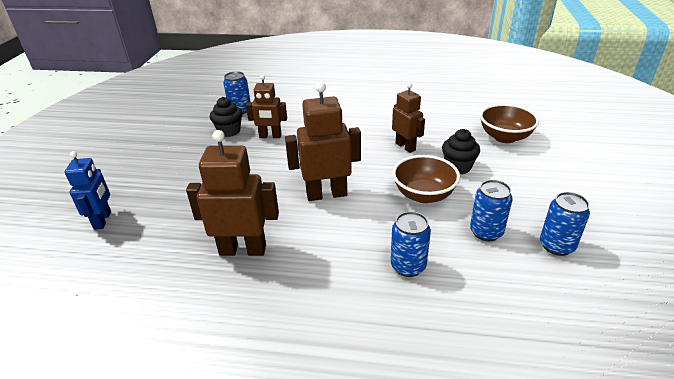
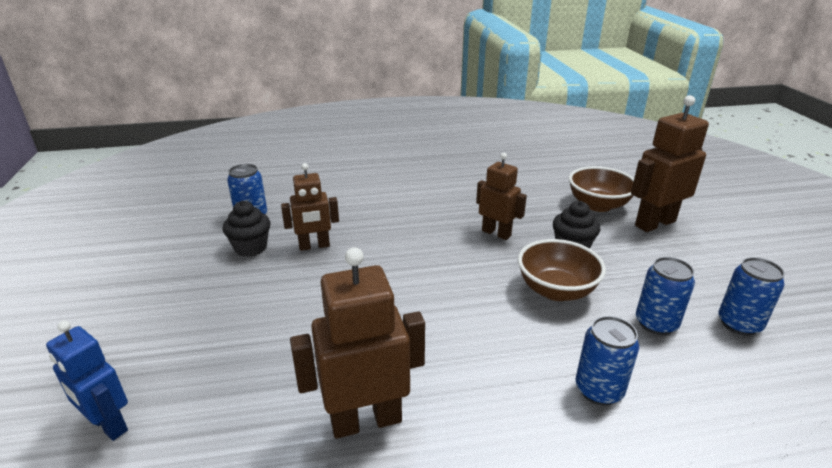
camera: 20 degrees left, 5 degrees down
blue robot [65,151,111,230] -> blue robot turned 150 degrees clockwise [46,321,128,441]
brown robot [285,82,361,201] -> brown robot moved to [631,95,709,232]

